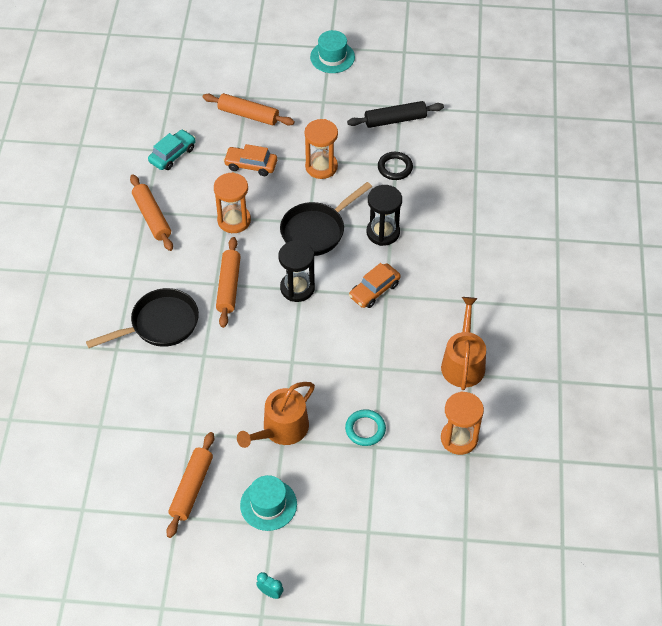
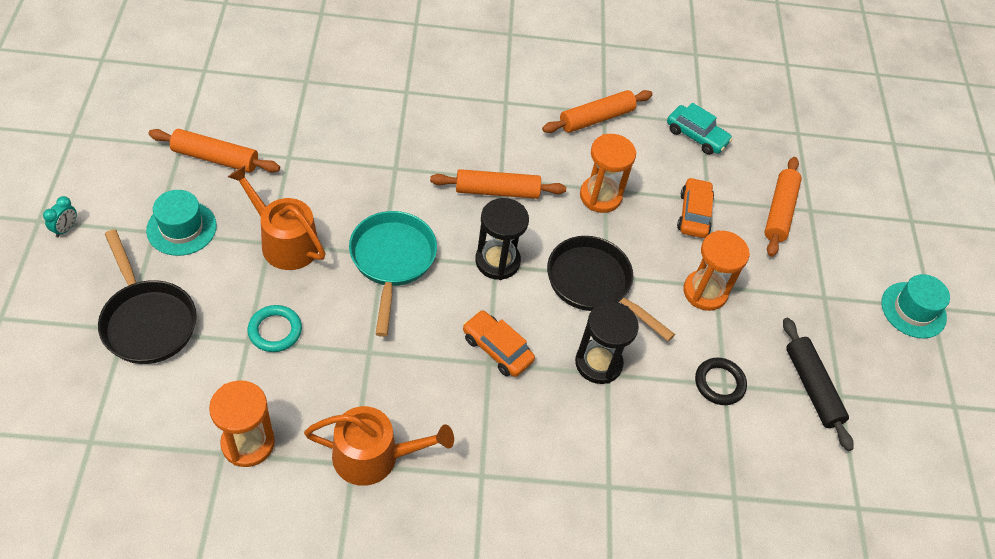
camera: 80 degrees right, 0 degrees up
black pan [86,288,199,348] -> black pan moved to [98,229,197,364]
none -> turquoise pan [349,211,437,337]

